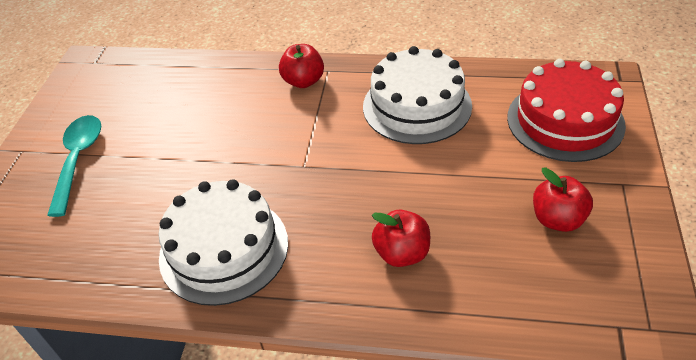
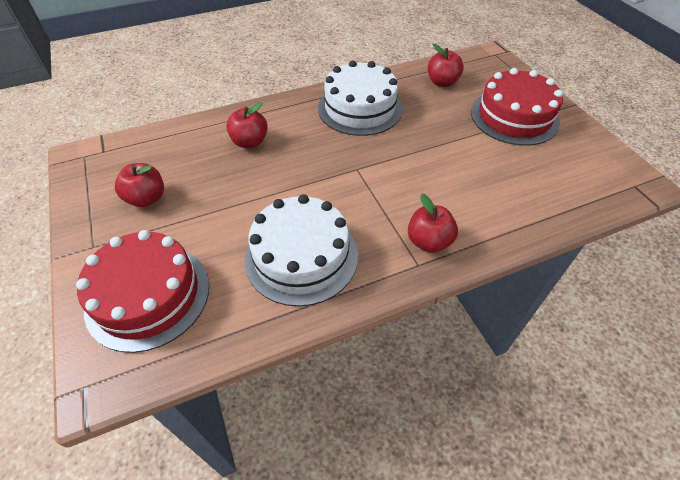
camera: 145 degrees right, 5 degrees up
turquoise spoon [47,115,101,217] -> red cake [471,68,563,146]
none -> red apple [428,44,464,87]

